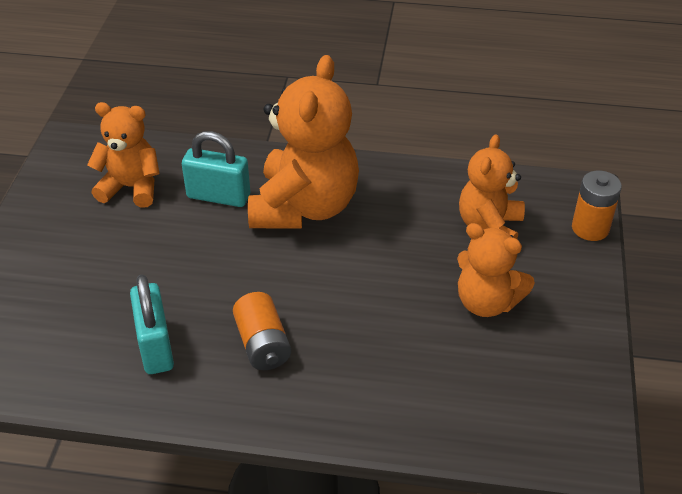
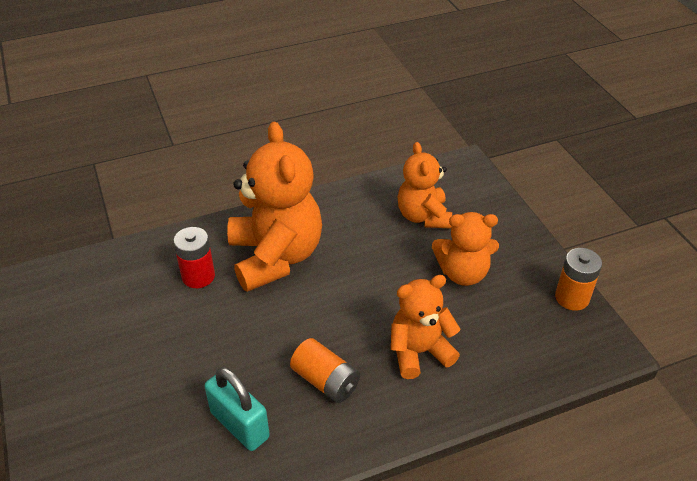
camera: 30 degrees left, 0 degrees up
orange teddy bear [87,102,160,208] -> orange teddy bear moved to [391,275,460,379]
turquoise padlock [182,131,250,207] -> red battery [173,227,215,288]
orange battery [572,170,622,241] -> orange battery moved to [555,248,602,310]

